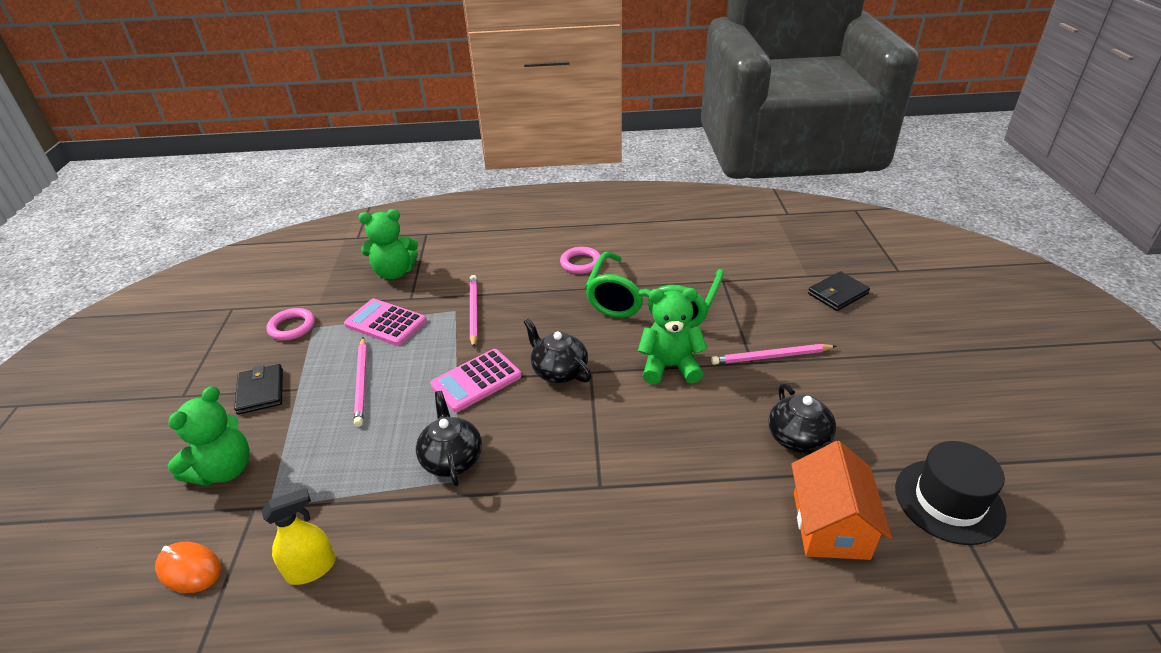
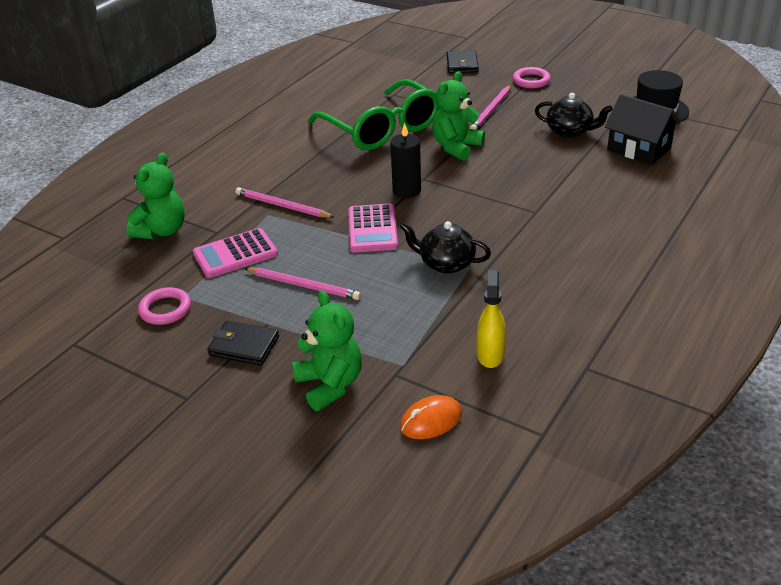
camera: 55 degrees left, 0 degrees up
black teapot [524,319,592,383] -> black candle [390,123,421,198]
pink ring [560,247,601,274] -> pink ring moved to [513,67,551,88]
orange house [791,441,892,560] -> black house [605,94,681,165]

